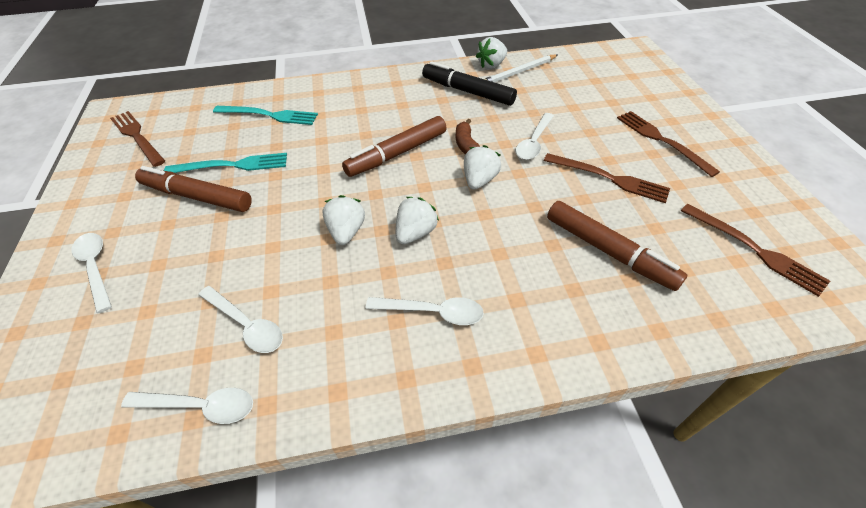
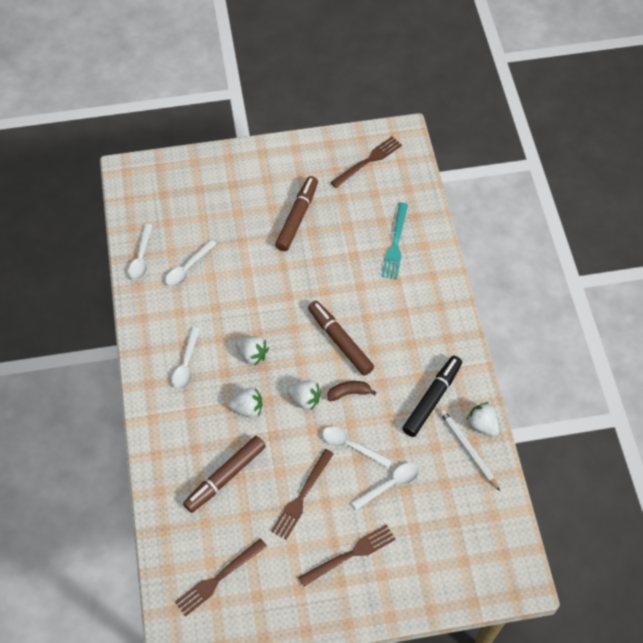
camera: 90 degrees right, 10 degrees up
white spoon [72,233,112,313] -> white spoon moved to [351,463,419,510]
turquoise fork [164,153,287,173] -> none
white strawberry [322,195,365,245] -> white strawberry moved to [228,388,262,418]

